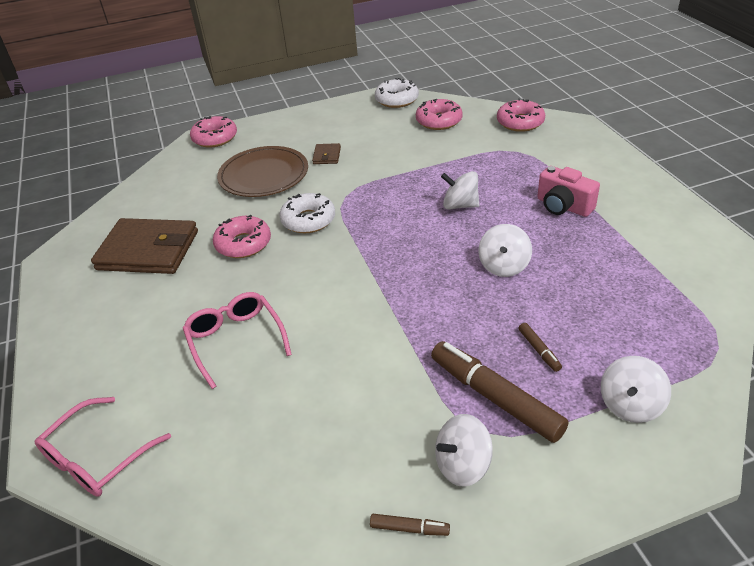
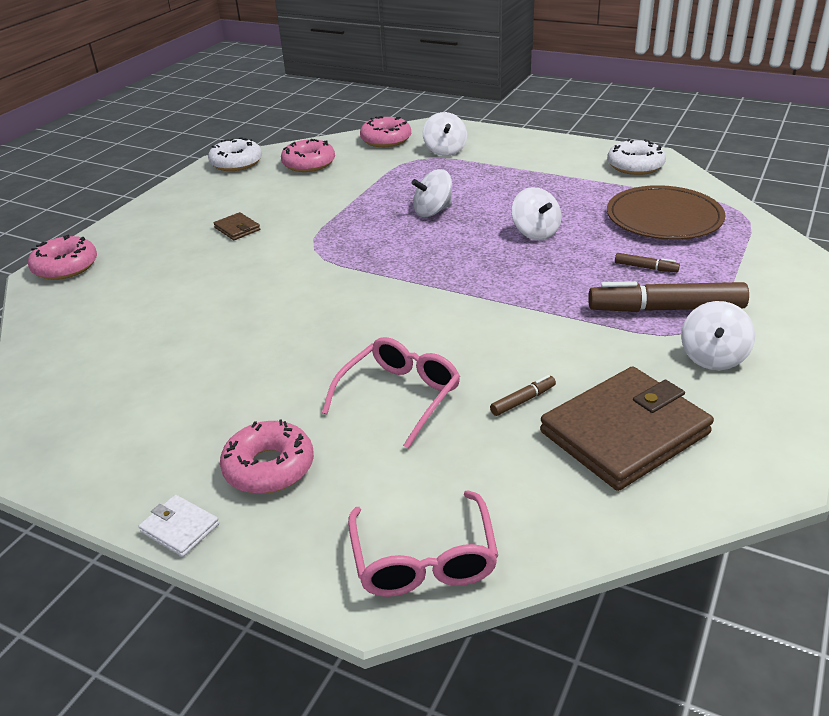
camera: 45 degrees left, 5 degrees down
brown wallet [91,218,198,274] -> brown wallet moved to [540,366,714,491]
pink glasses [183,292,292,389] -> pink glasses turned 105 degrees clockwise [322,337,460,449]
pink donut [213,215,271,258] -> pink donut moved to [220,419,314,494]
brown plate [217,146,308,197] -> brown plate moved to [607,185,726,240]
white donut [279,193,335,233] -> white donut moved to [607,139,666,175]
brown marker [370,514,450,536] -> brown marker moved to [490,375,556,416]
pink camera [537,166,600,217] -> none
white spinning top [601,356,671,423] -> white spinning top moved to [423,112,467,156]
none -> white wallet [139,495,219,557]

